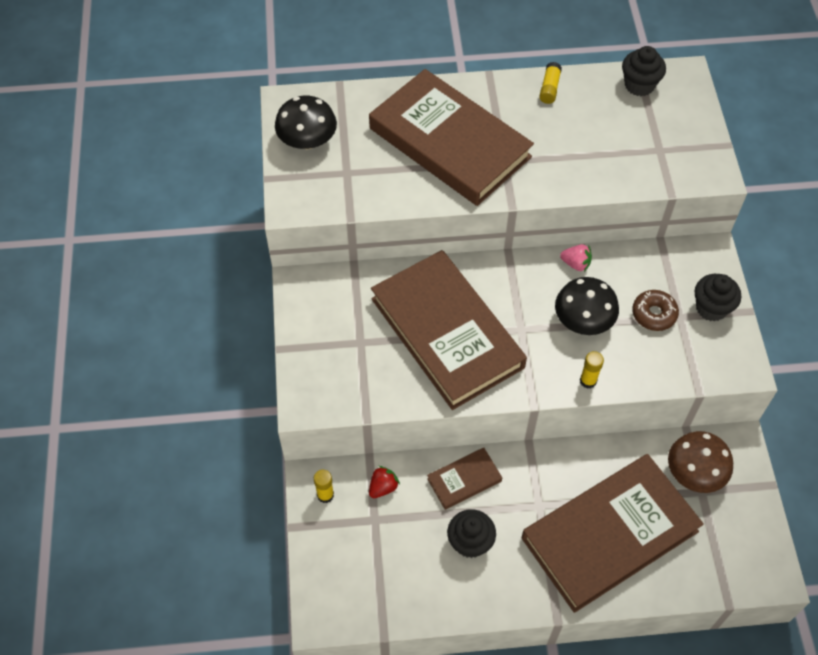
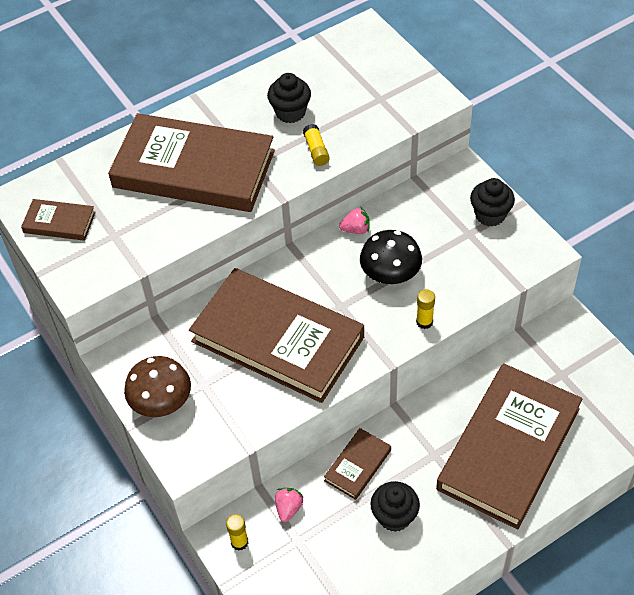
camera: 25 degrees left, 5 degrees down
black mushroom [275,96,337,149] -> brown book [21,199,96,241]
red strawberry [369,466,400,498] -> pink strawberry [275,488,304,522]
yellow glue stick [539,62,562,104] -> yellow glue stick moved to [303,124,330,166]
black cupcake [622,46,666,96] -> black cupcake moved to [267,73,311,123]
brown donut [632,290,679,331] -> none
brown mushroom [668,431,733,493] -> brown mushroom moved to [124,356,191,417]

